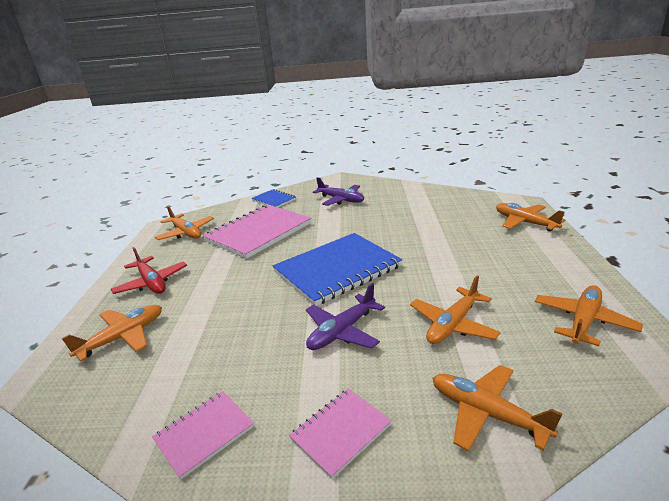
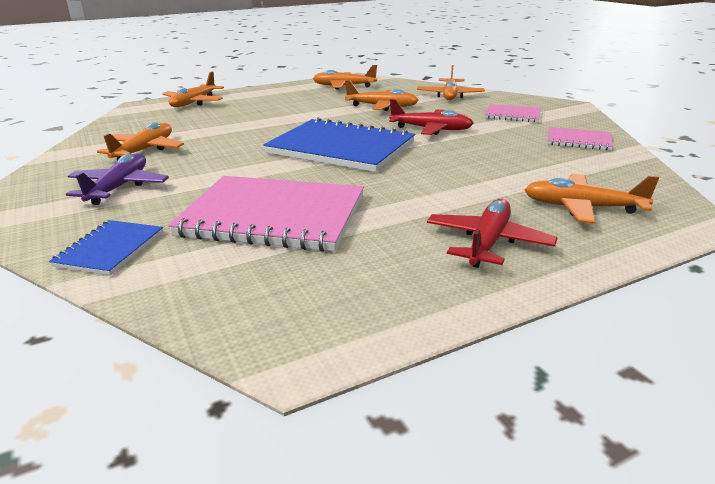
camera: 120 degrees left, 0 degrees up
orange plane [155,206,214,240] -> orange plane moved to [97,123,184,161]
purple plane [306,283,385,350] -> red plane [389,99,474,135]

